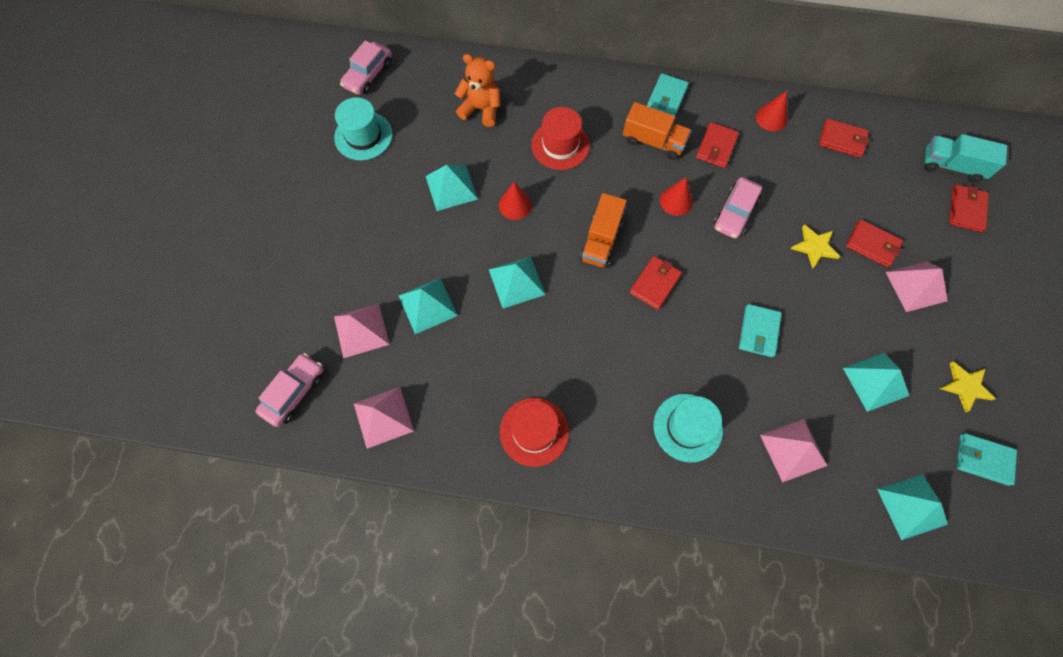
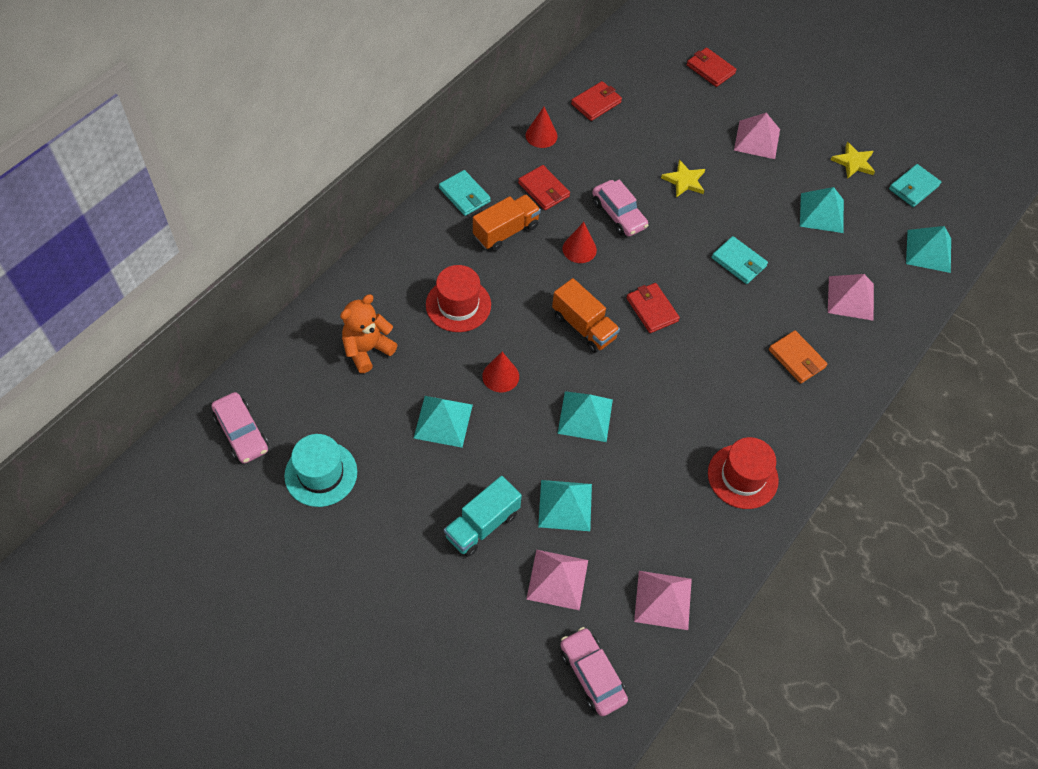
camera: 65 degrees left, 10 degrees down
turquoise hat [653,394,723,463] -> orange wallet [769,330,827,384]
red wallet [846,220,903,268] -> none
turquoise truck [924,134,1007,182] -> turquoise truck moved to [444,476,522,557]

